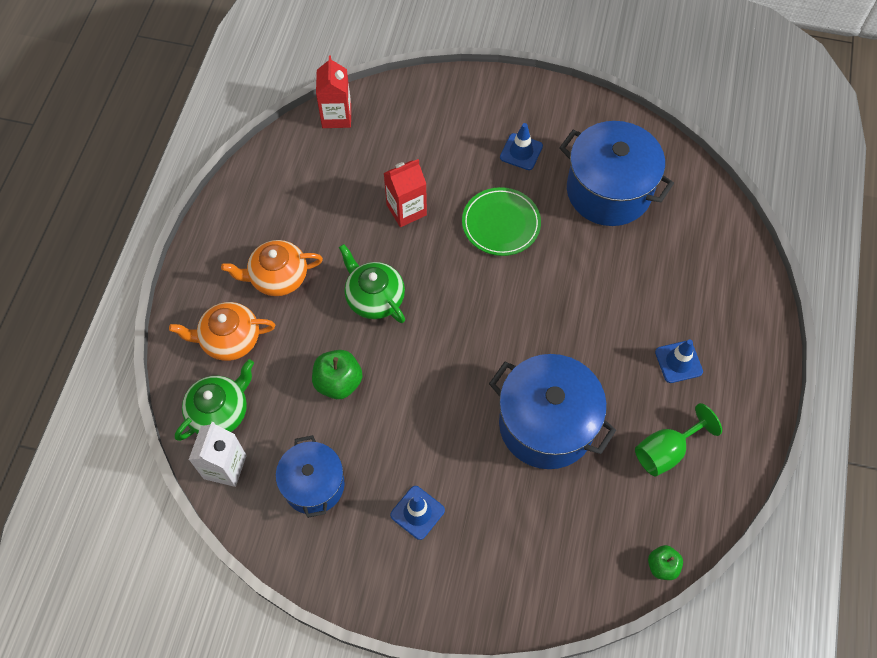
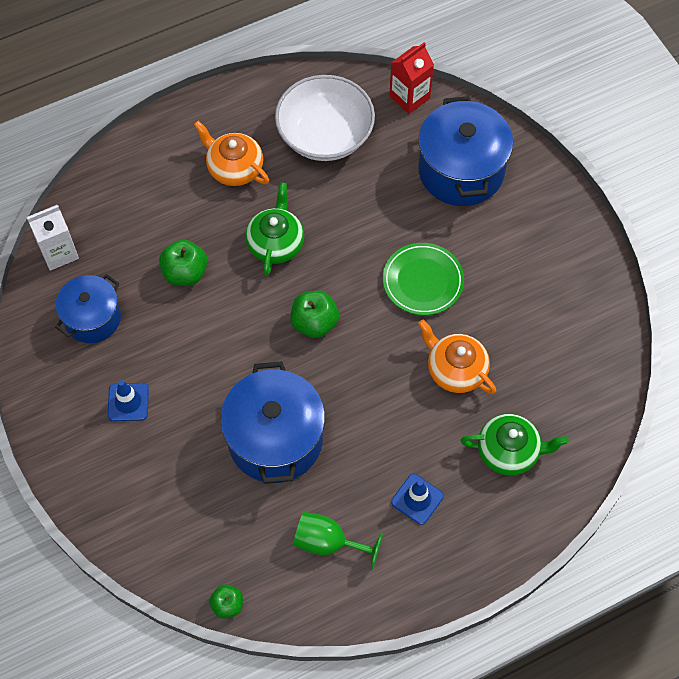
camera: 50 degrees right, 0 degrees up
orange teapot [169,302,275,361] -> orange teapot moved to [418,320,496,394]
green teapot [175,359,254,441] -> green teapot moved to [461,414,569,476]
red carton [384,159,427,227] -> none
blue traffic cone [500,123,543,170] -> none
blue pot [559,121,674,226] -> blue pot moved to [418,96,513,206]
none -> white bowl [275,75,375,161]
none -> green apple [290,291,339,338]

